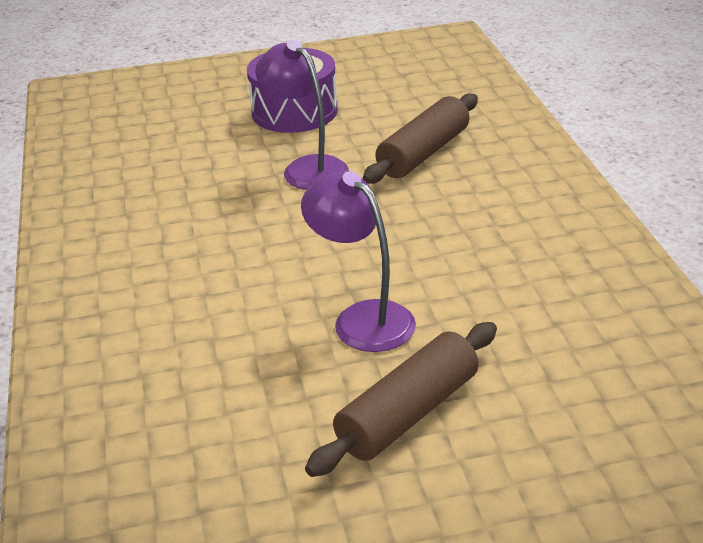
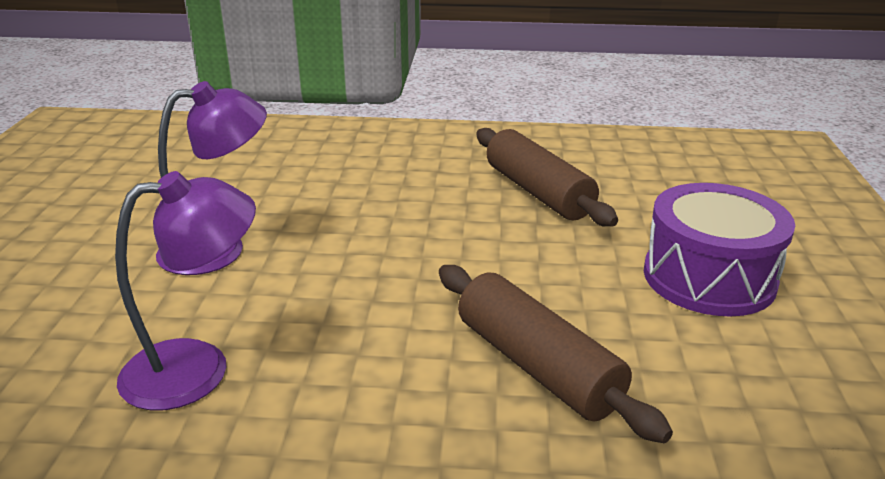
camera: 105 degrees right, 5 degrees down
purple lamp [255,40,349,190] -> purple lamp moved to [115,171,256,411]
brown rolling pin [305,322,497,477] -> brown rolling pin moved to [476,128,618,227]

